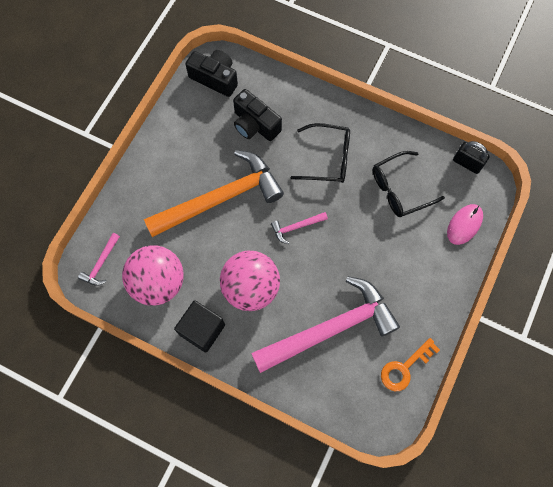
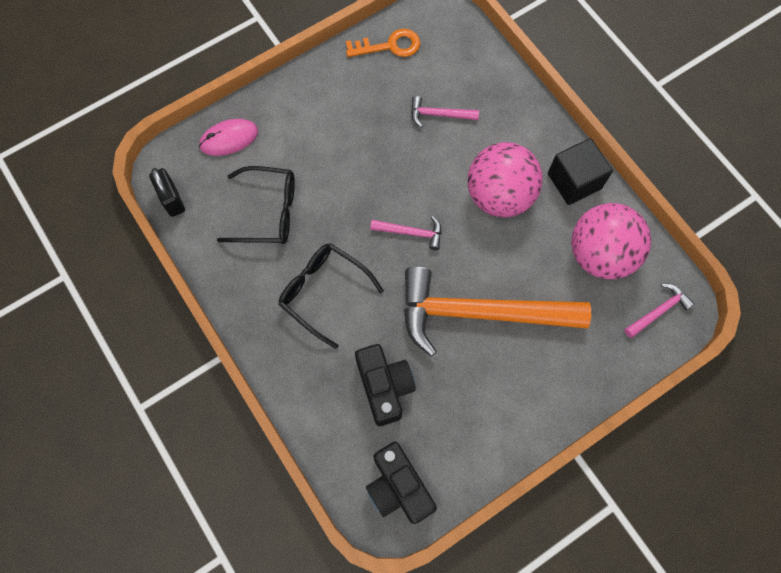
camera: 150 degrees left, 0 degrees up
pink hammer [251,276,400,373] -> pink hammer [411,96,479,127], size x0.40

